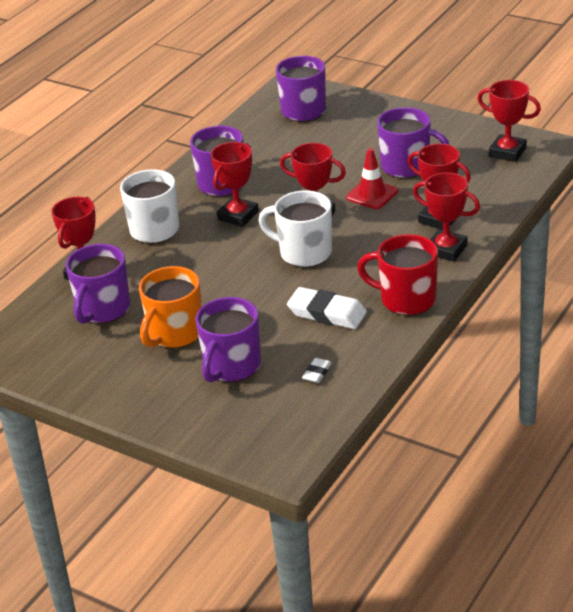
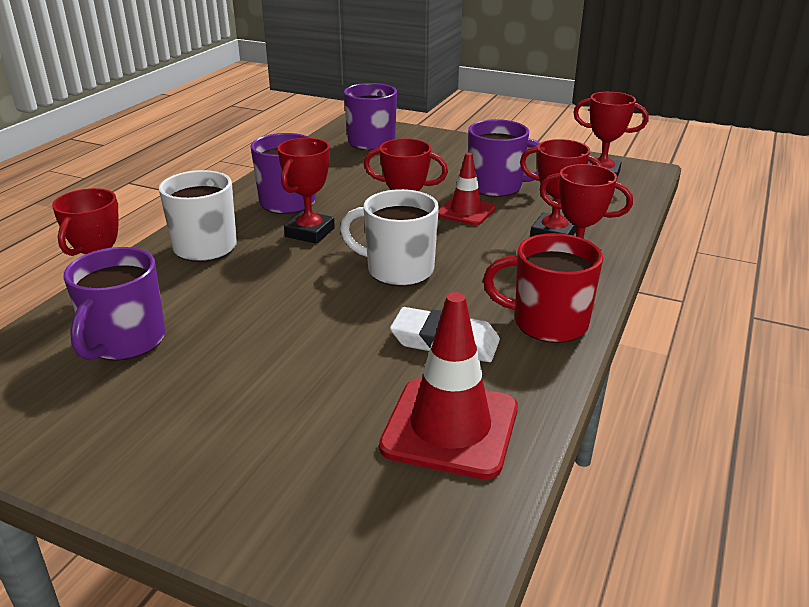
camera: 10 degrees left, 5 degrees down
orange mug [139,266,202,348] -> none
purple mug [195,297,261,383] -> none
white eraser [302,358,332,383] -> red traffic cone [379,292,518,480]

